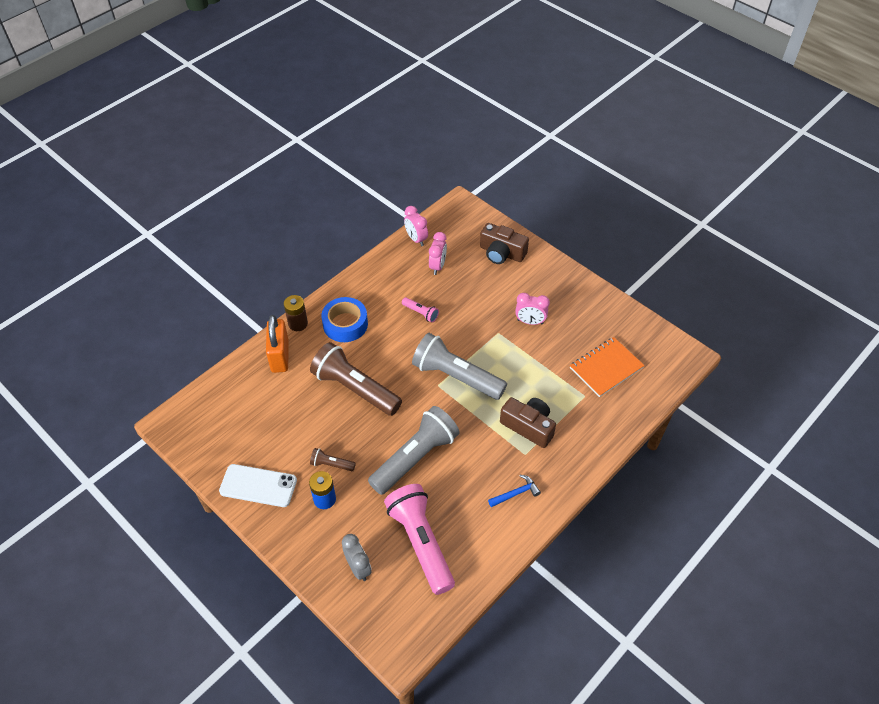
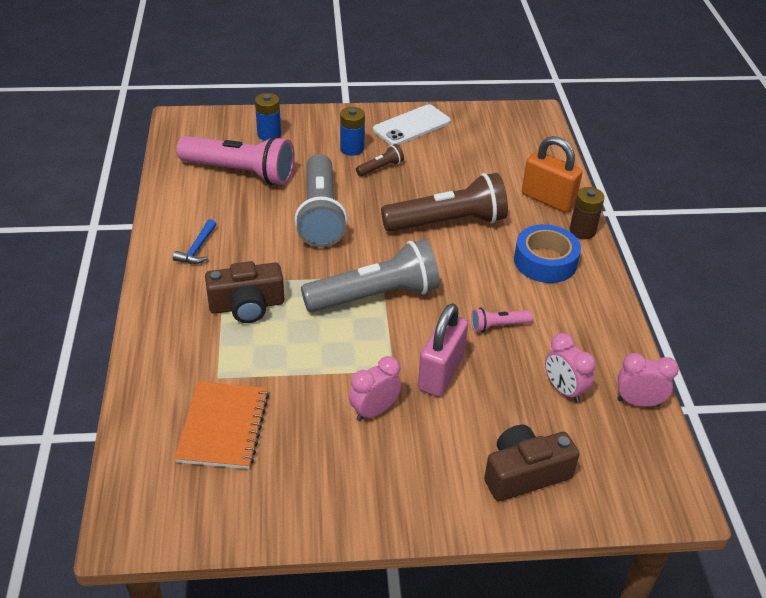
camera: 130 degrees right, 10 degrees down
grey clock [342,534,371,581] -> blue battery [255,93,281,141]
none -> pink padlock [418,303,468,397]

